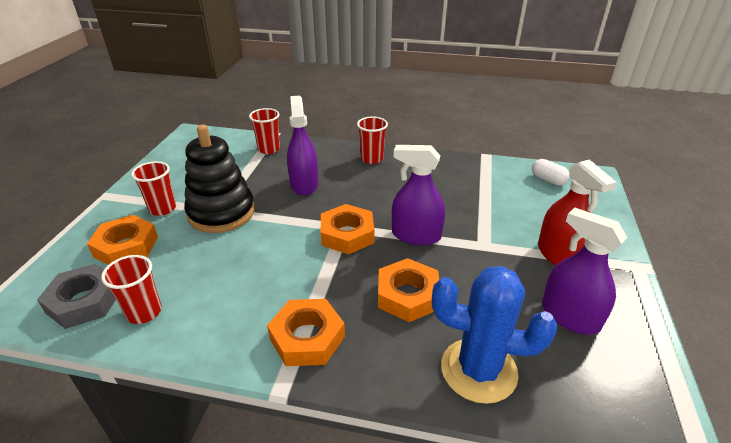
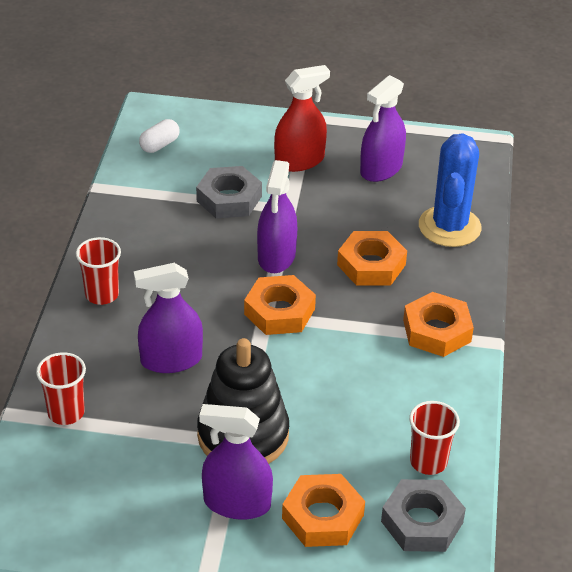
camera: 95 degrees left, 5 degrees up
red cup [131,161,176,216] -> purple spray bottle [199,404,273,520]
none -> grey nut [196,166,262,218]

